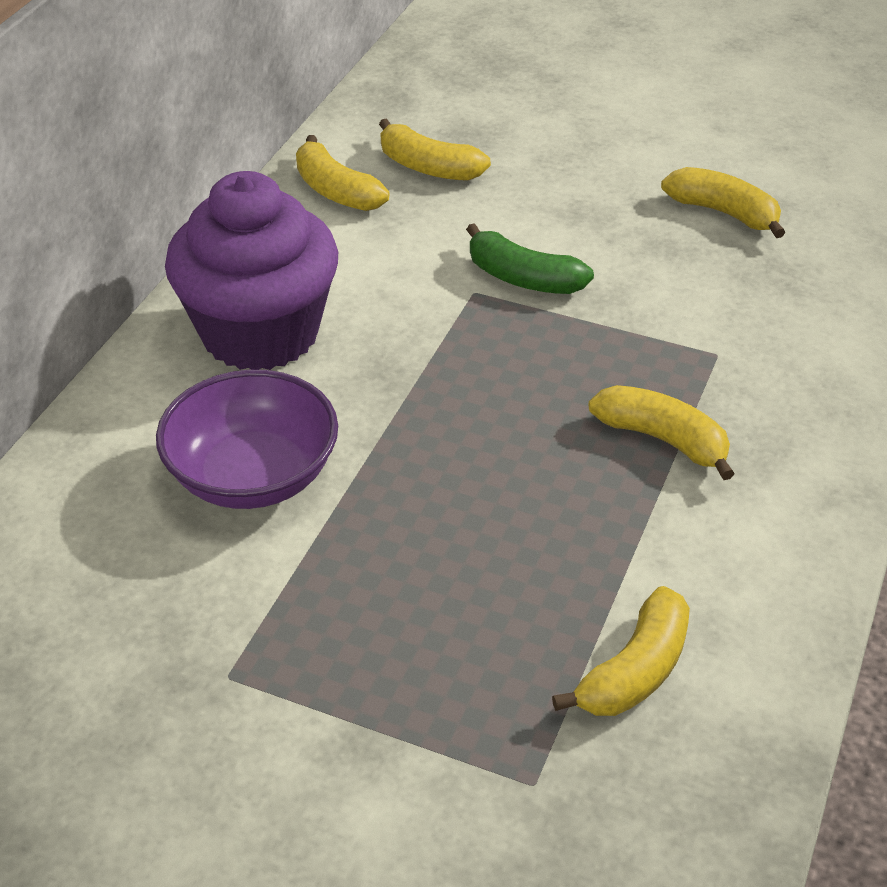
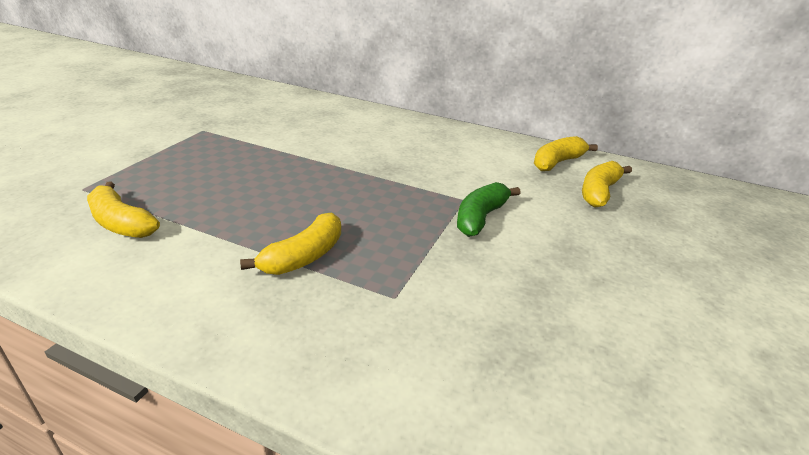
camera: 90 degrees right, 10 degrees down
purple bowl [156,370,338,509] -> none
purple cupcake [165,171,338,370] -> none
yellow banana [661,167,786,238] -> none

